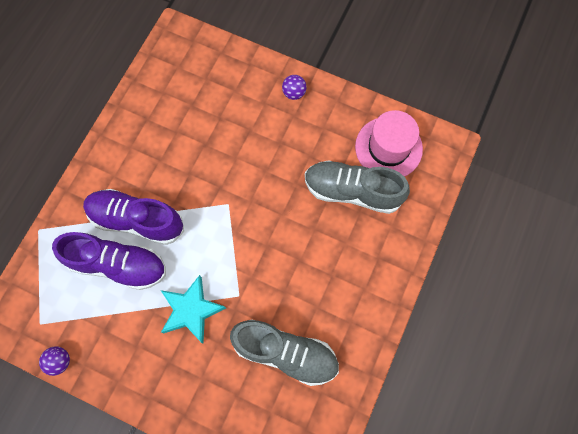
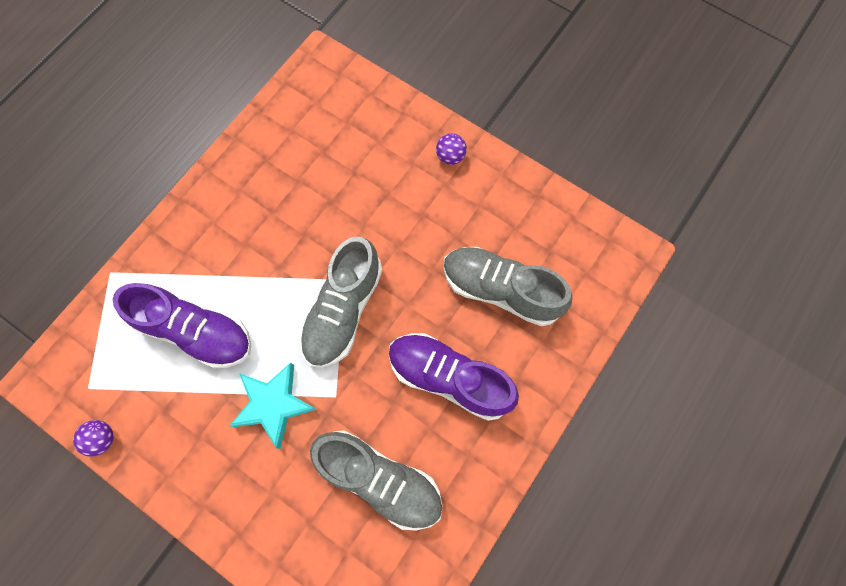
camera: 10 degrees right, 0 degrees up
purple shoe [83,189,184,245] -> purple shoe moved to [389,333,519,421]
pink hat [355,110,423,177] -> none
none -> grey shoe [300,236,382,367]

